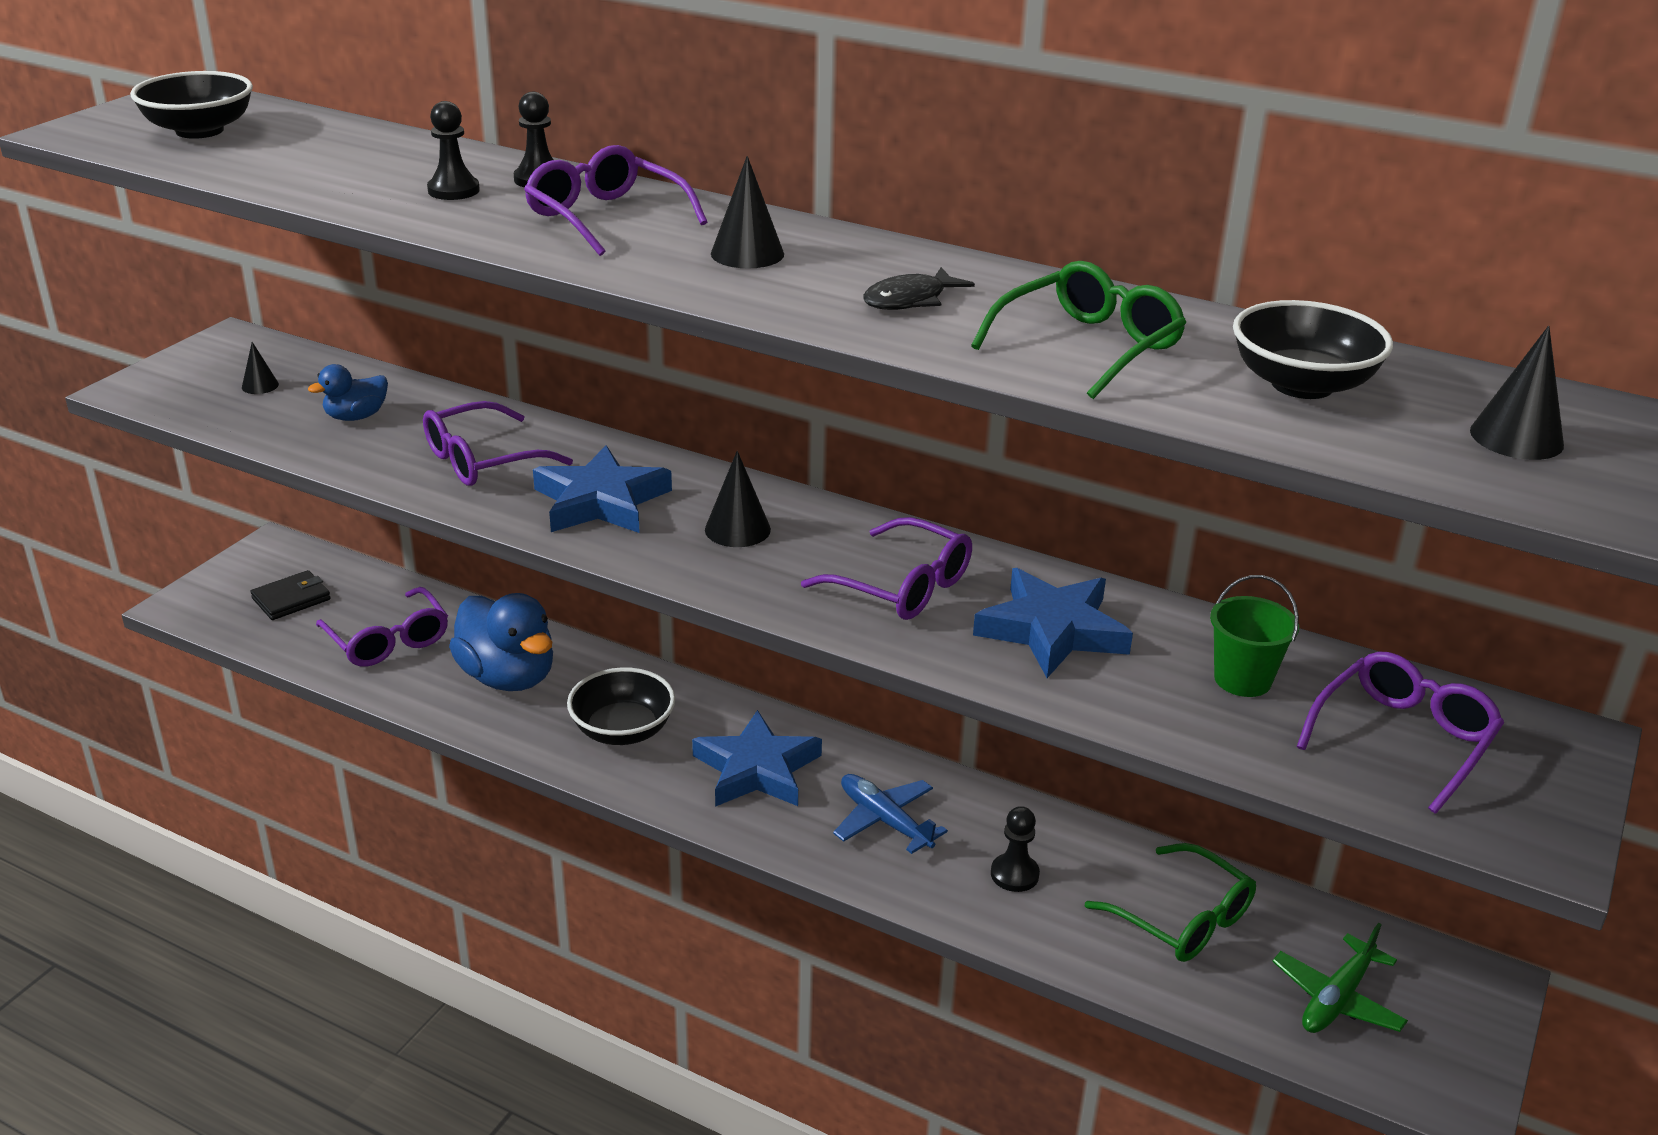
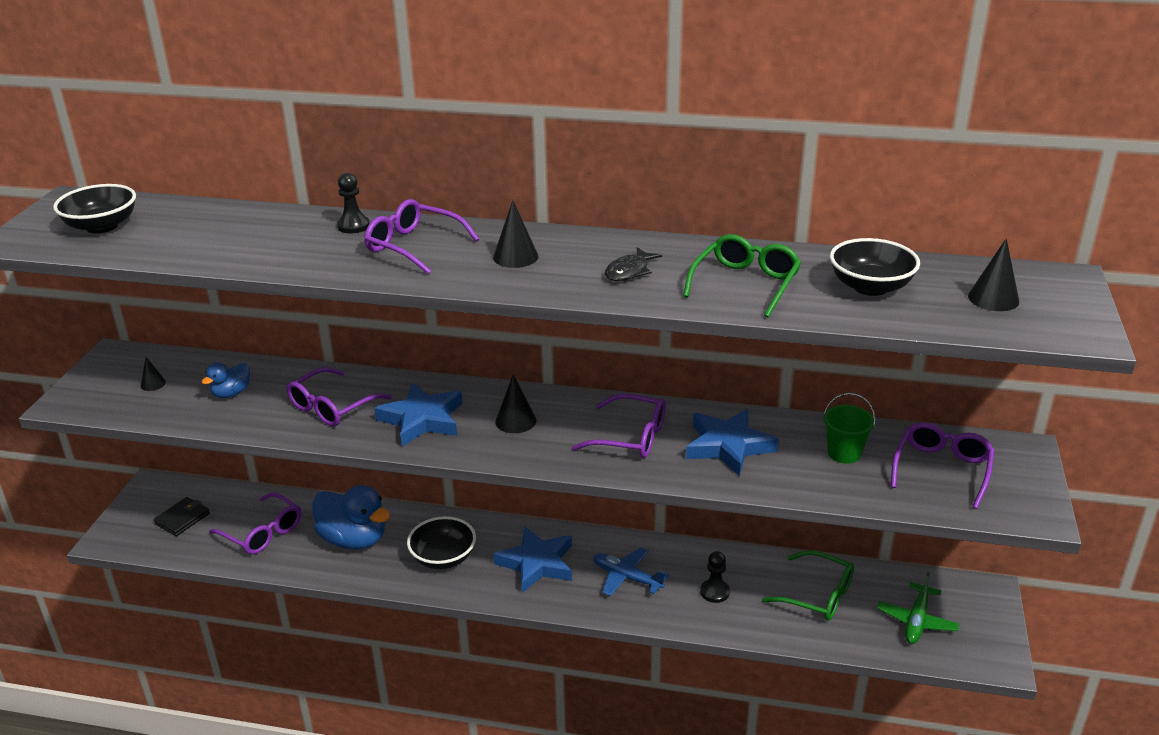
camera: 15 degrees left, 0 degrees up
black pawn [427,101,480,200] -> none

